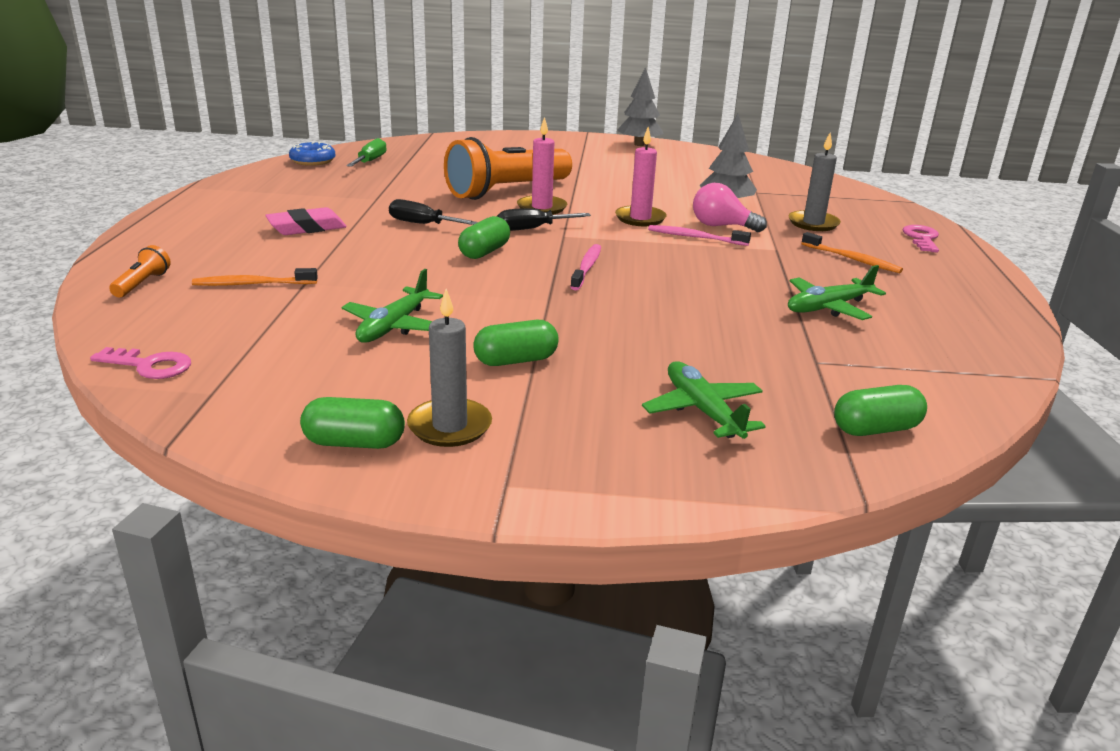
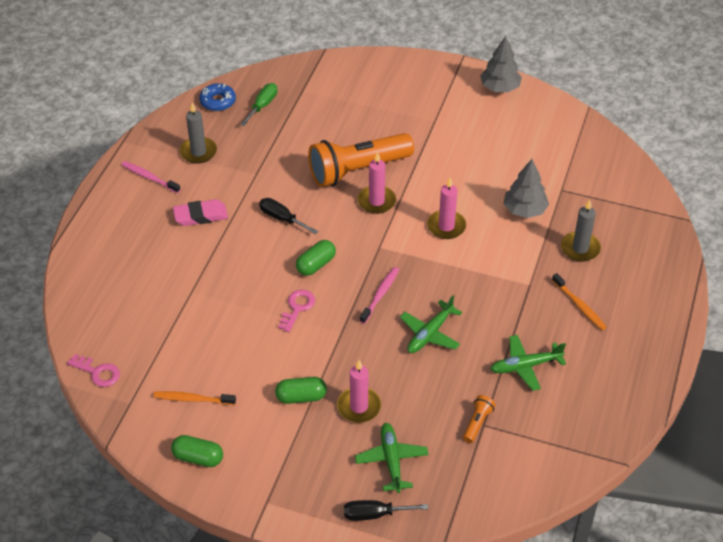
camera: 15 degrees right, 20 degrees up
orange flashlight [109,245,171,297] -> orange flashlight moved to [463,395,495,443]
orange toothbrush [192,268,318,286] -> orange toothbrush moved to [153,391,236,405]
green plane [342,269,443,343] -> green plane moved to [400,295,462,353]
grey candle [407,289,492,447] -> grey candle moved to [180,103,217,164]
black screwdriver [497,208,591,231] -> black screwdriver moved to [344,500,428,521]
pink toothbrush [648,225,751,246] -> pink toothbrush moved to [121,161,181,193]
pink light bulb [693,183,767,232] -> none
green capsule [834,385,927,436] -> none
pink key [903,225,939,252] -> pink key moved to [278,290,315,332]
none -> pink candle [337,360,381,423]

